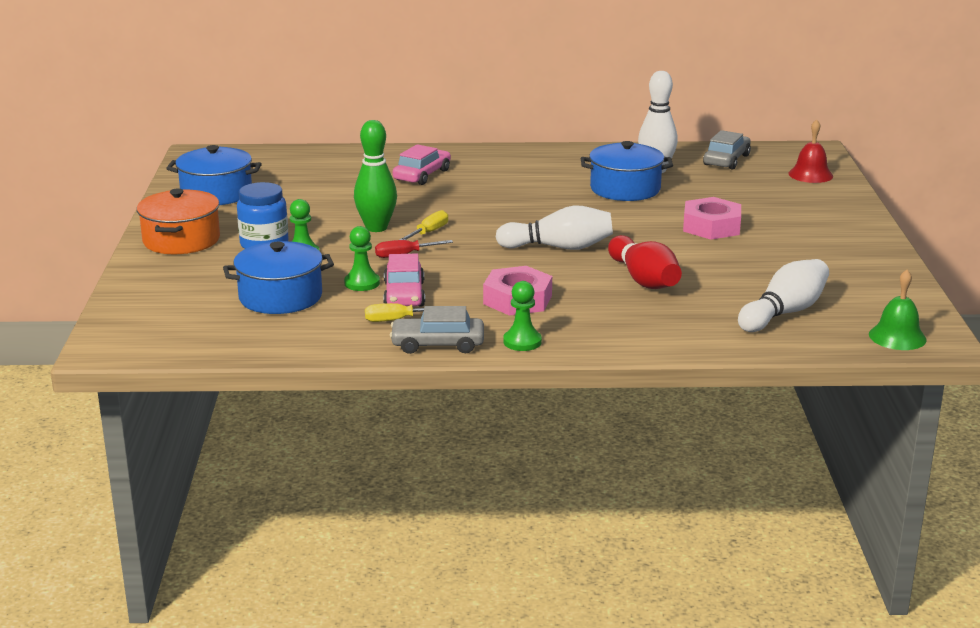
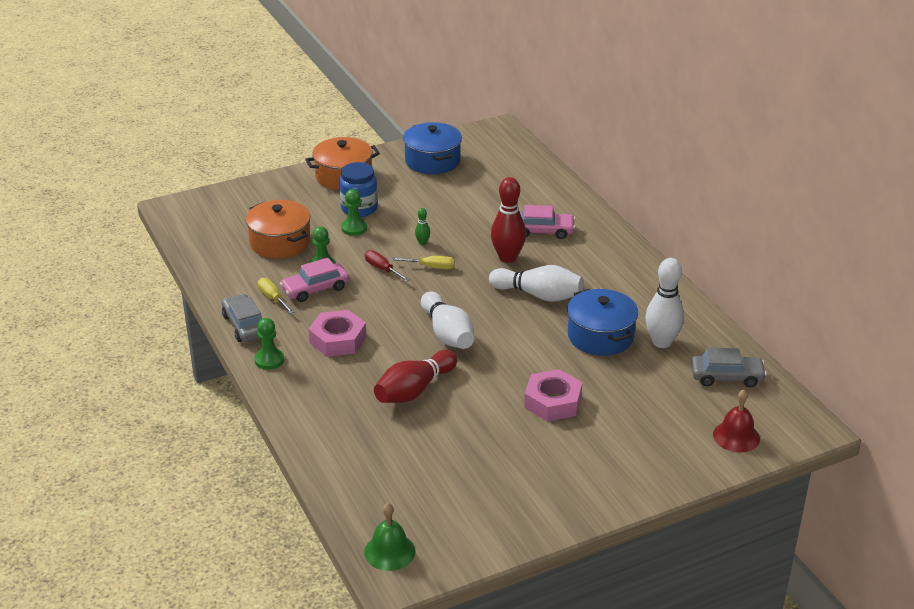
camera: 65 degrees right, 10 degrees up
blue pot [223,241,334,314] -> orange pot [245,200,310,259]
green bowling pin [354,120,397,232] -> green bowling pin [415,208,430,245], size x0.45
white bowling pin [738,259,829,332] -> white bowling pin moved to [489,265,584,302]
none -> red bowling pin [491,177,526,263]

